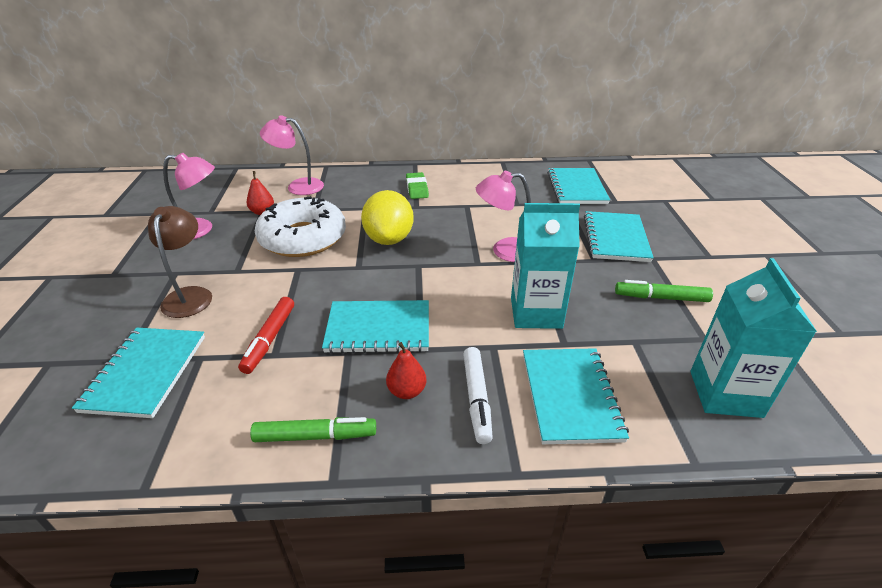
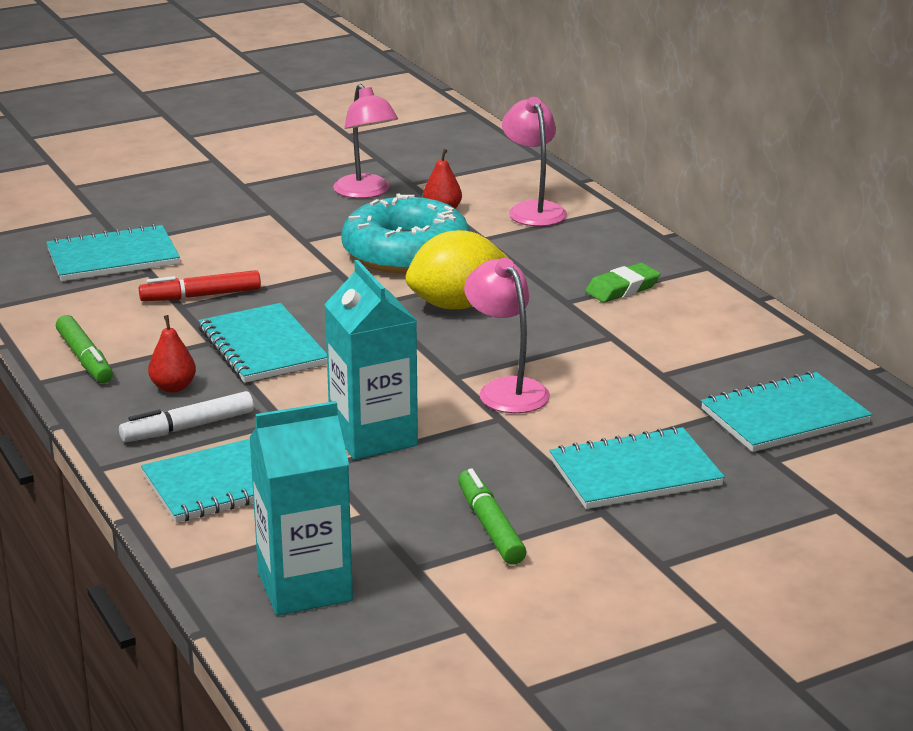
camera: 65 degrees right, 10 degrees down
brown lamp [148,206,212,318] -> none
white donut [255,196,346,257] -> turquoise donut [341,193,470,274]

